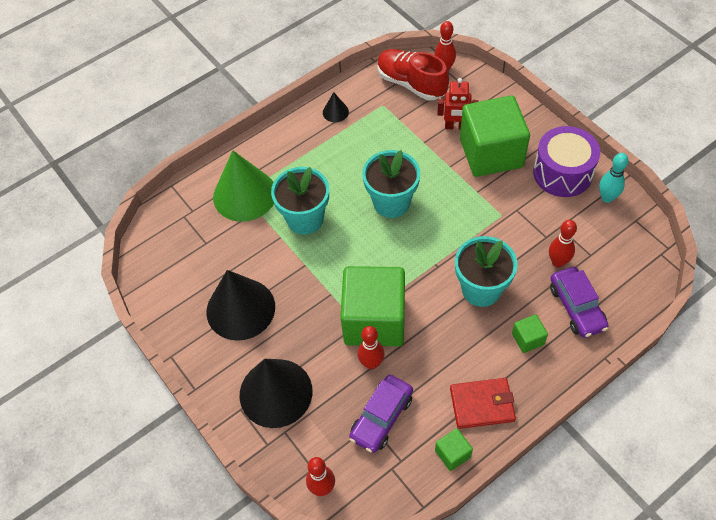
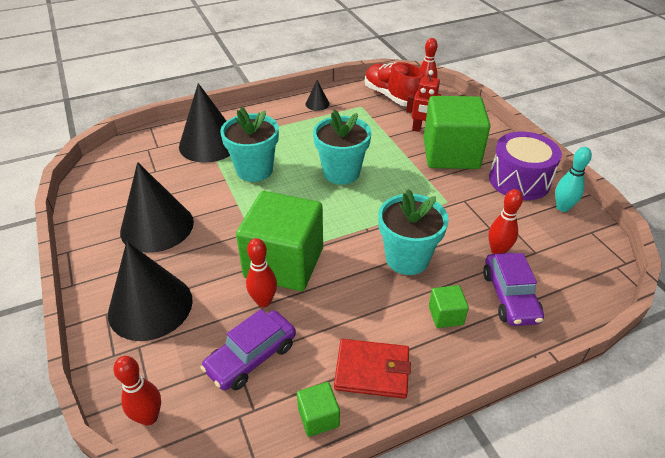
camera: 10 degrees right, 15 degrees down
green cone [213,150,274,222] -> black cone [179,83,230,163]

